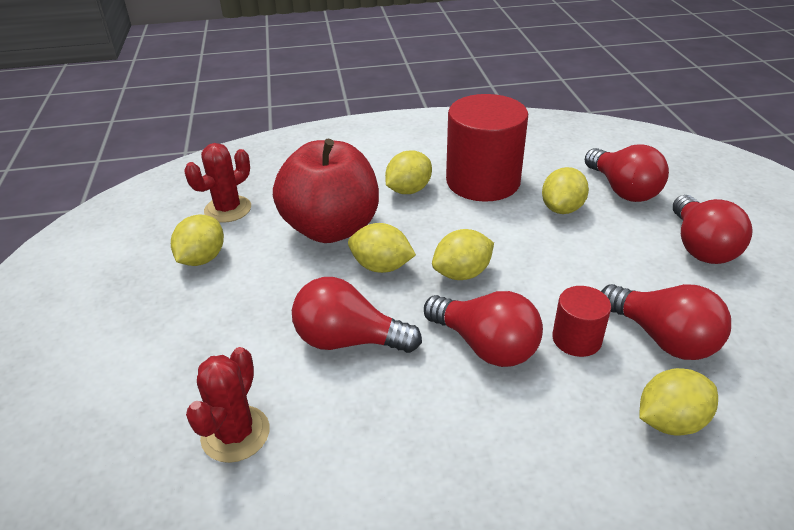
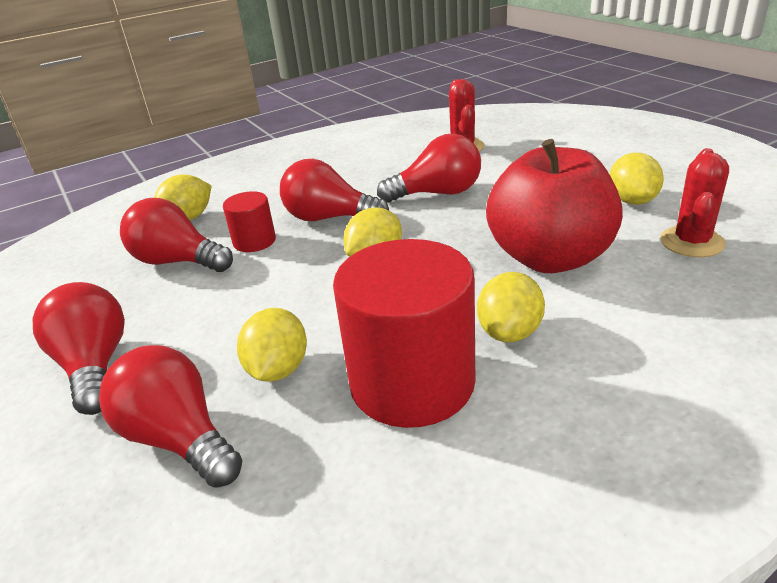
camera: 160 degrees right, 5 degrees down
yellow lemon [348,223,416,273] -> none

